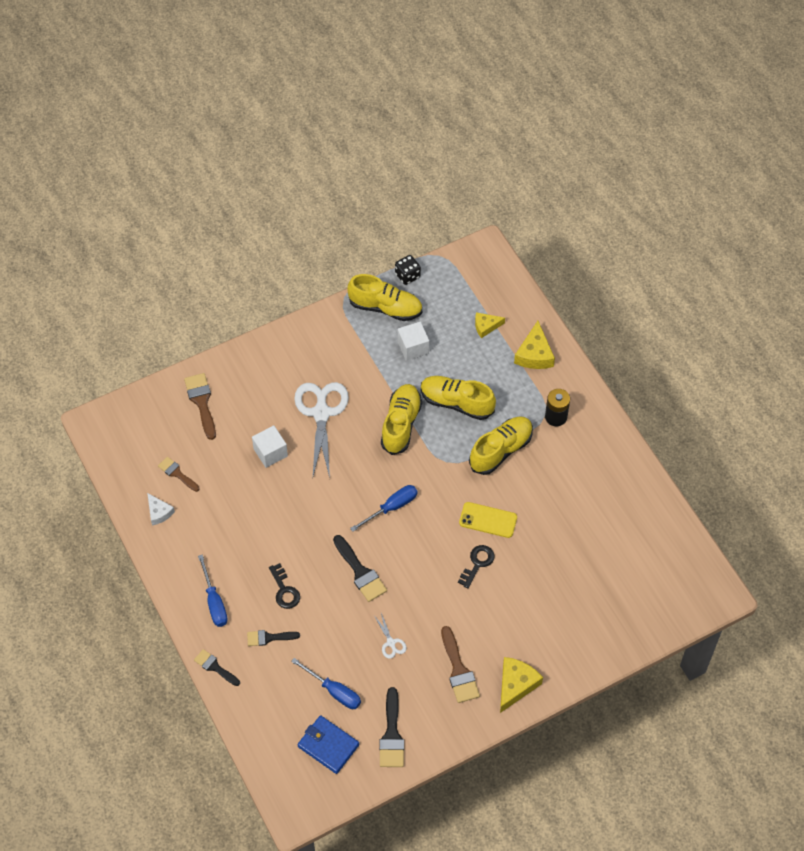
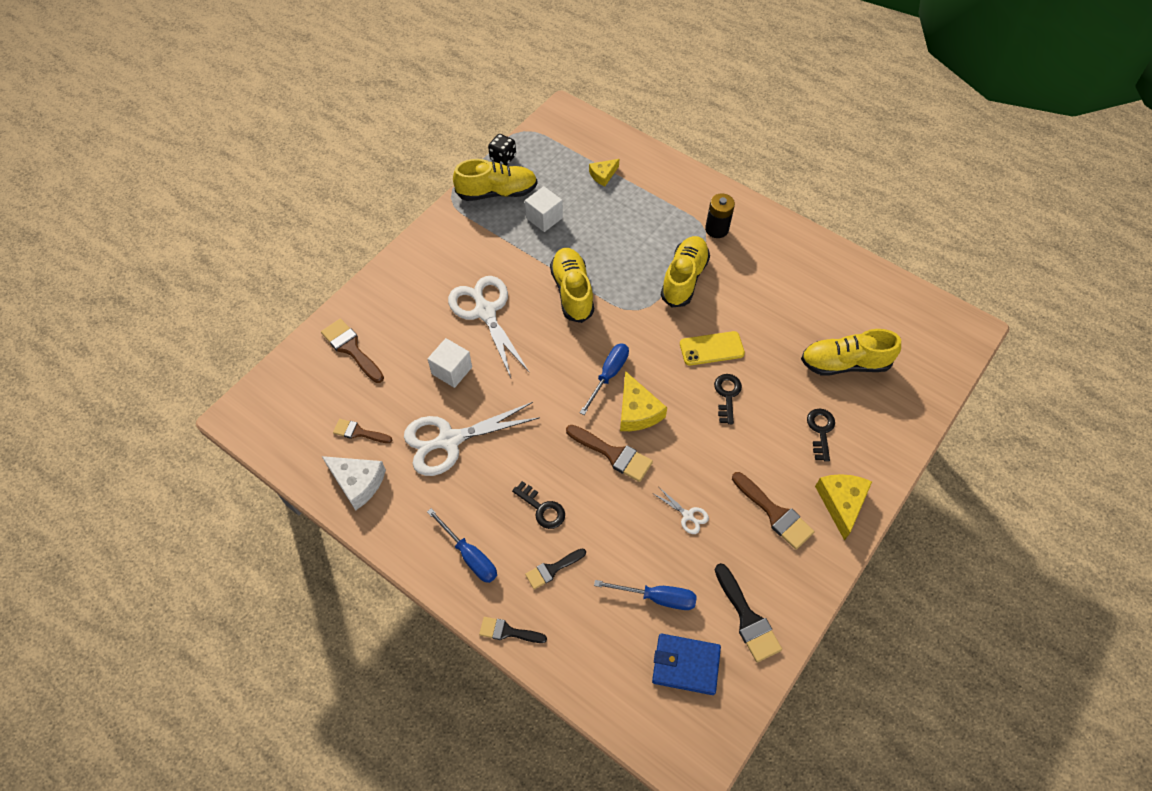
camera: 25 degrees left, 0 degrees up
white cheese [147,493,175,525] -> white cheese [322,456,386,511], size x1.58
black brush [333,535,387,602] -> brown brush [566,425,653,482]
yellow shoe [421,376,496,420] -> yellow shoe moved to [801,329,901,375]
yellow cheese [514,321,555,369] -> yellow cheese moved to [620,371,667,431]
none -> white scissors [404,402,540,476]
none -> black key [807,408,835,461]

